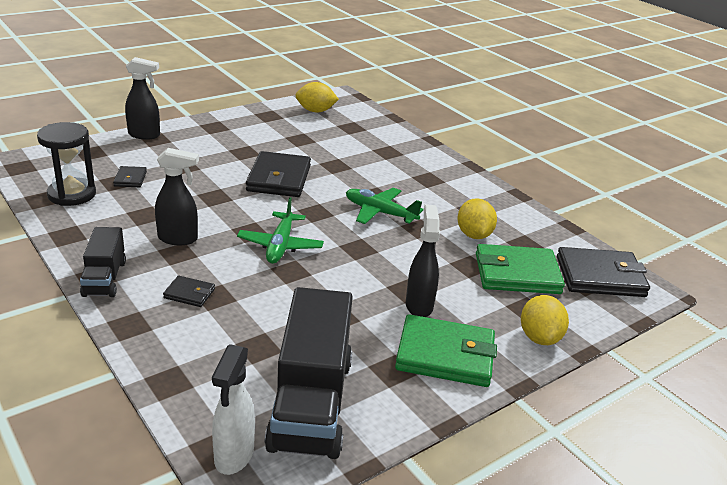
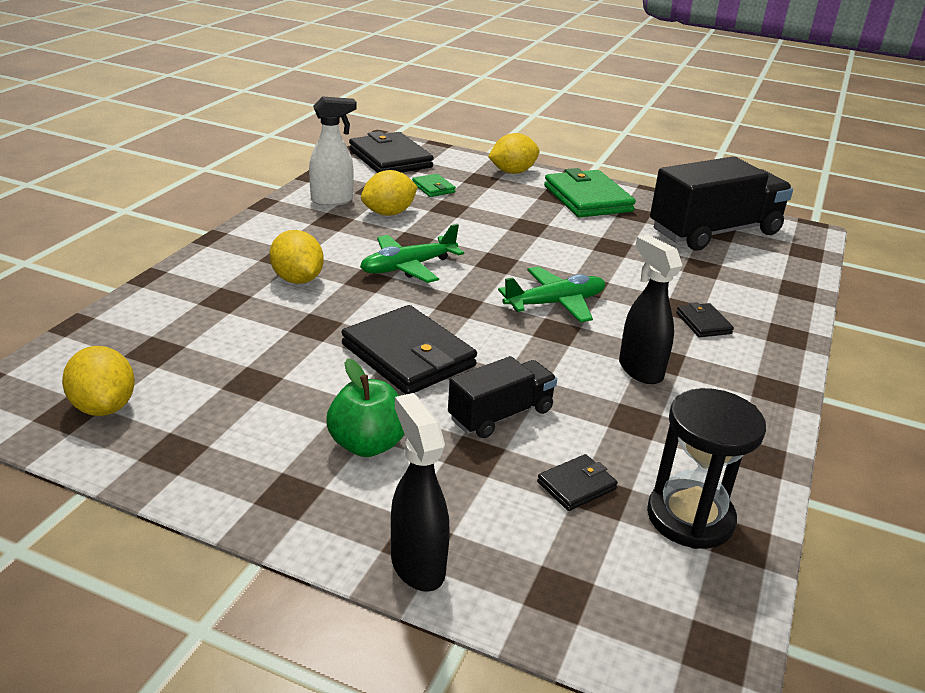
camera: 120 degrees left, 0 degrees up
black truck [80,227,126,297] -> black truck moved to [448,356,557,438]
white spray bottle [212,344,255,475] -> white spray bottle moved to [309,96,356,206]
black wallet [246,151,311,197] -> black wallet turned 75 degrees clockwise [342,305,477,394]
green plane [346,188,423,224] -> green plane turned 60 degrees clockwise [360,224,464,283]
black spray bottle [406,205,440,317] -> none
green wallet [476,244,565,294] -> green wallet [412,174,456,197], size x0.48
none -> yellow lemon [269,230,324,284]
none -> green apple [327,358,404,457]

